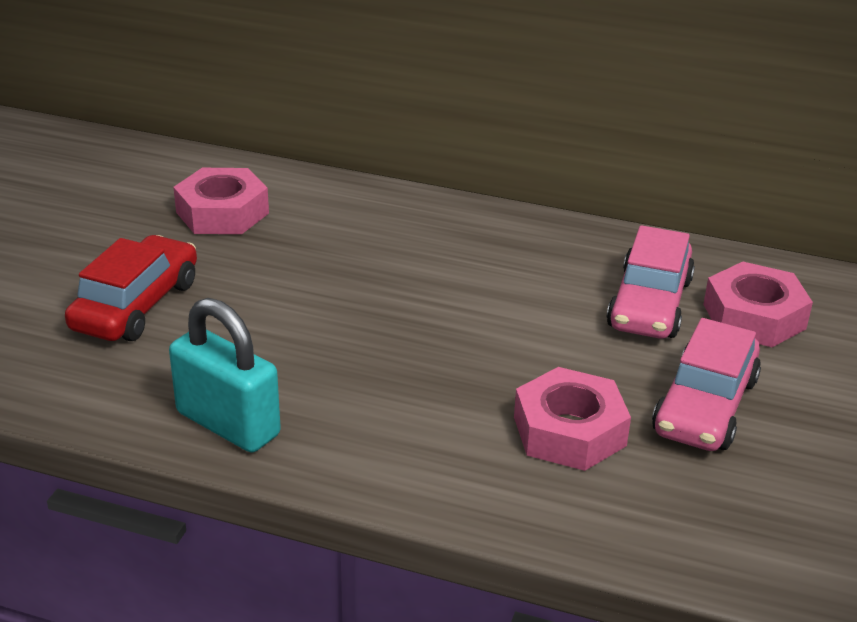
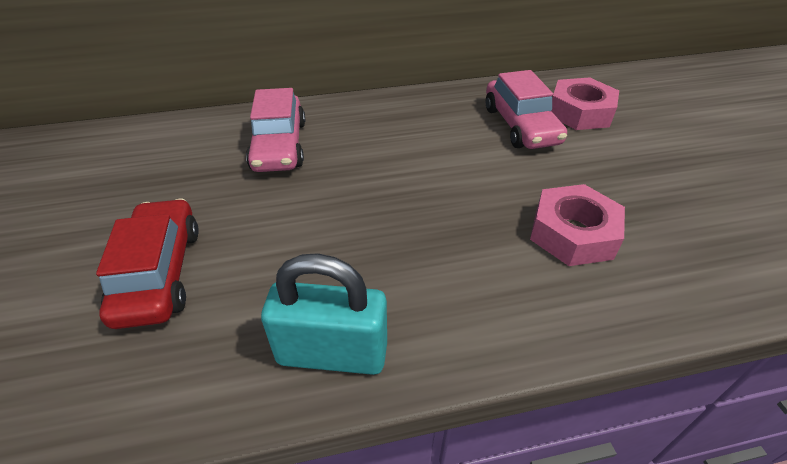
camera: 30 degrees left, 10 degrees up
pink nut [173,168,269,234] -> none
pink car [652,318,761,451] -> pink car moved to [246,88,305,172]

